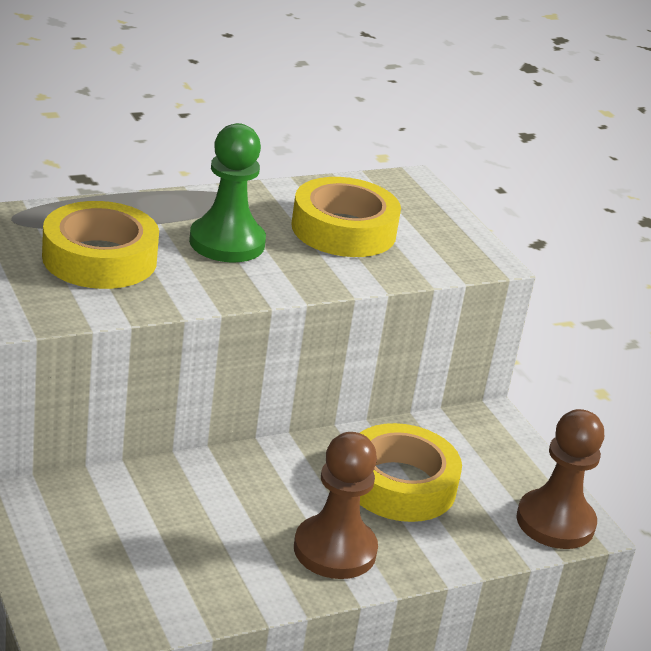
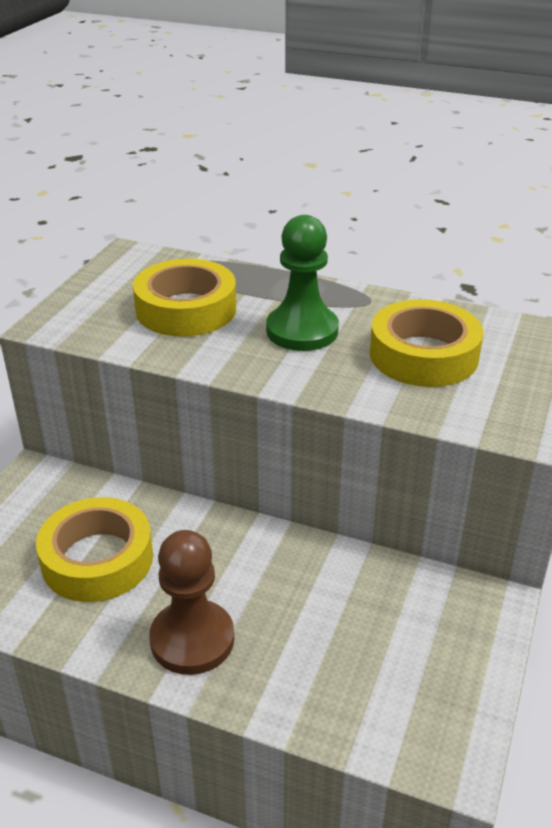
camera: 50 degrees right, 5 degrees up
yellow tape [360,423,462,522] -> yellow tape moved to [36,497,153,602]
brown pawn [516,409,604,549] -> none

